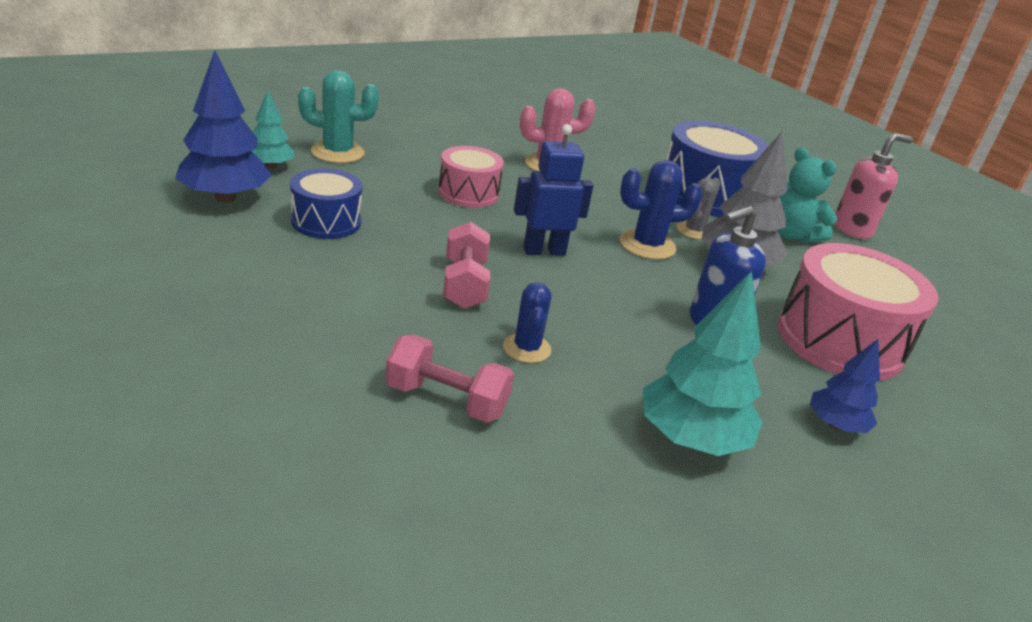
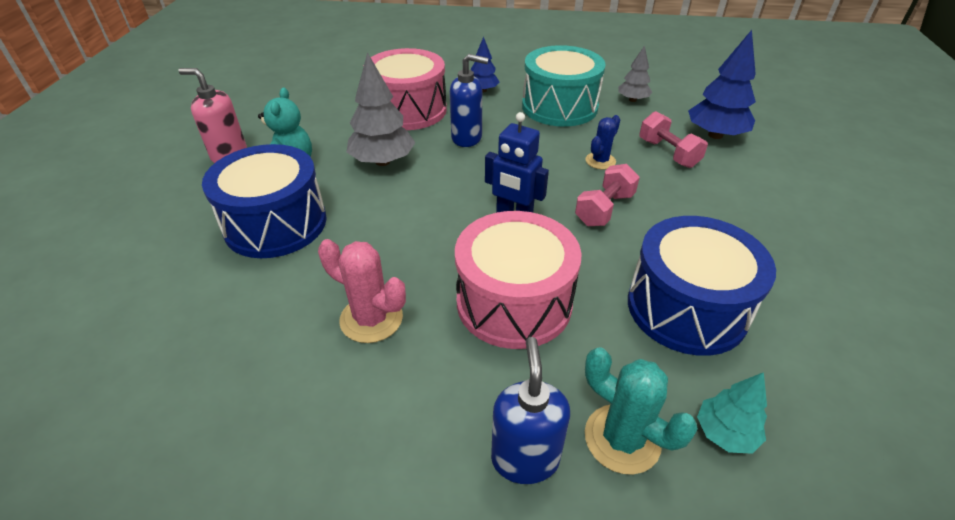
camera: 135 degrees left, 10 degrees up
blue tree [175,50,272,202] -> blue tree moved to [688,30,756,139]
blue drum [290,168,362,239] -> blue drum [628,216,776,356], size x1.71
pink drum [438,146,504,208] -> pink drum [455,211,582,349], size x1.71
blue cactus [620,160,703,260] -> none
turquoise tree [643,271,762,456] -> turquoise drum [522,45,606,127]
grey cactus [677,178,720,240] -> none
none -> blue soap dispenser [491,337,570,484]
none -> grey tree [618,45,652,102]

